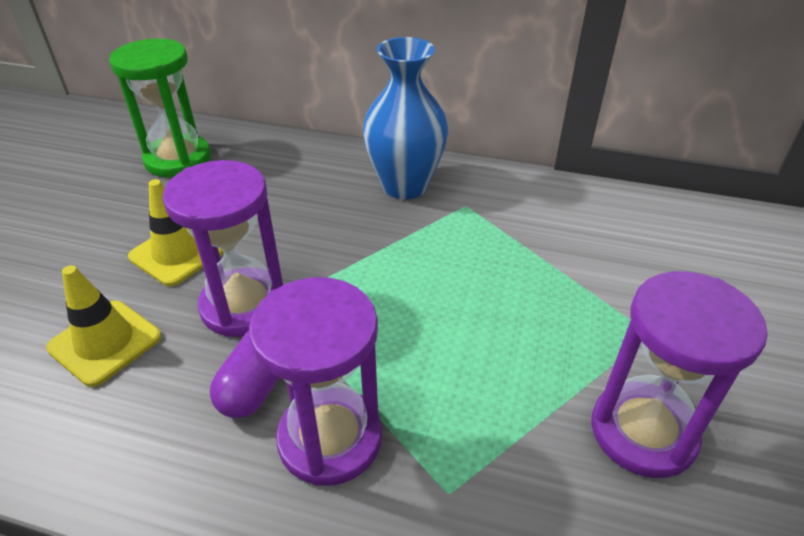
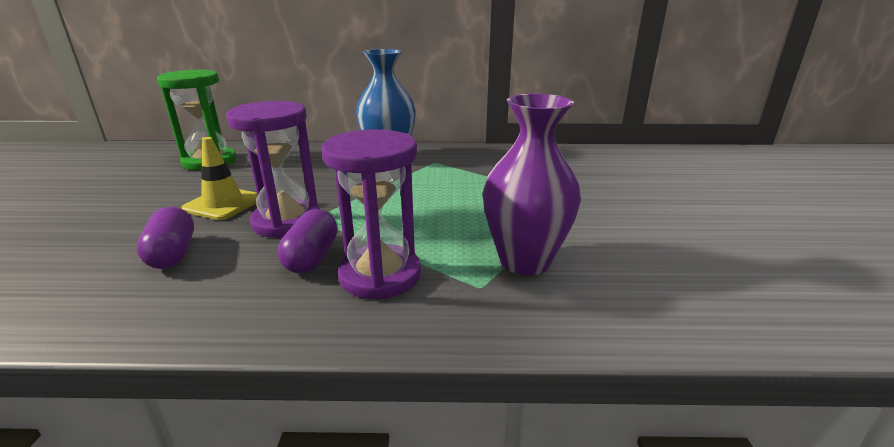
camera: 15 degrees left, 15 degrees down
yellow traffic cone [46,265,161,387] -> purple capsule [137,207,194,269]
purple hourglass [591,271,768,478] -> none
none -> purple vase [483,94,581,275]

